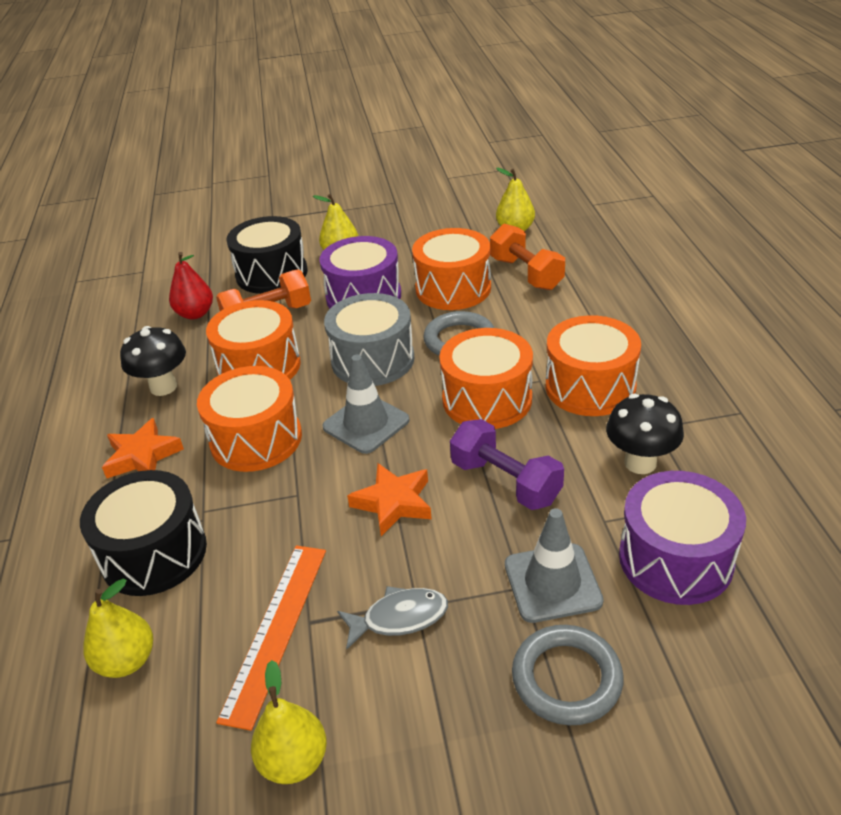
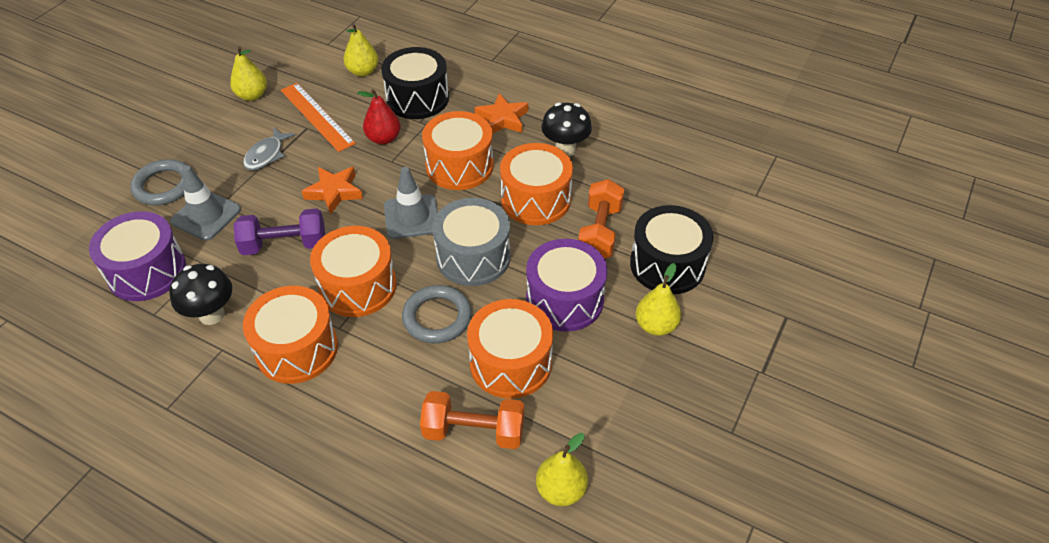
camera: 125 degrees right, 10 degrees up
red pear [169,252,213,319] -> red pear moved to [357,89,401,144]

